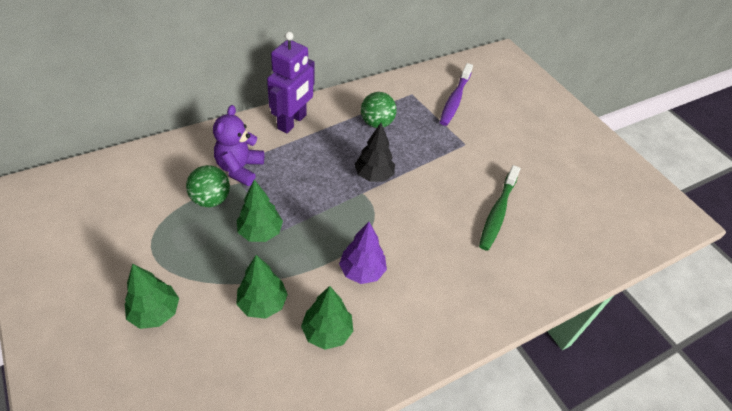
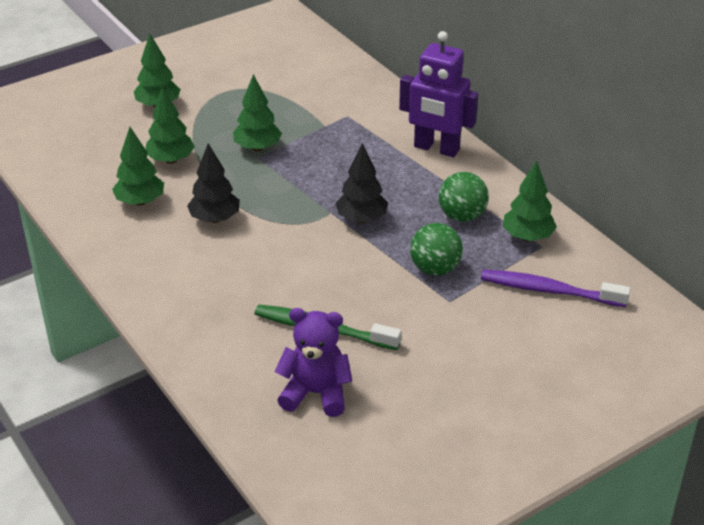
camera: 90 degrees right, 10 degrees down
green ball [186,165,230,207] -> green ball moved to [410,223,463,275]
purple teddy bear [213,105,264,186] -> purple teddy bear moved to [275,308,352,417]
purple tree [339,222,387,284] -> black tree [187,143,240,223]
none -> green tree [503,161,557,241]

